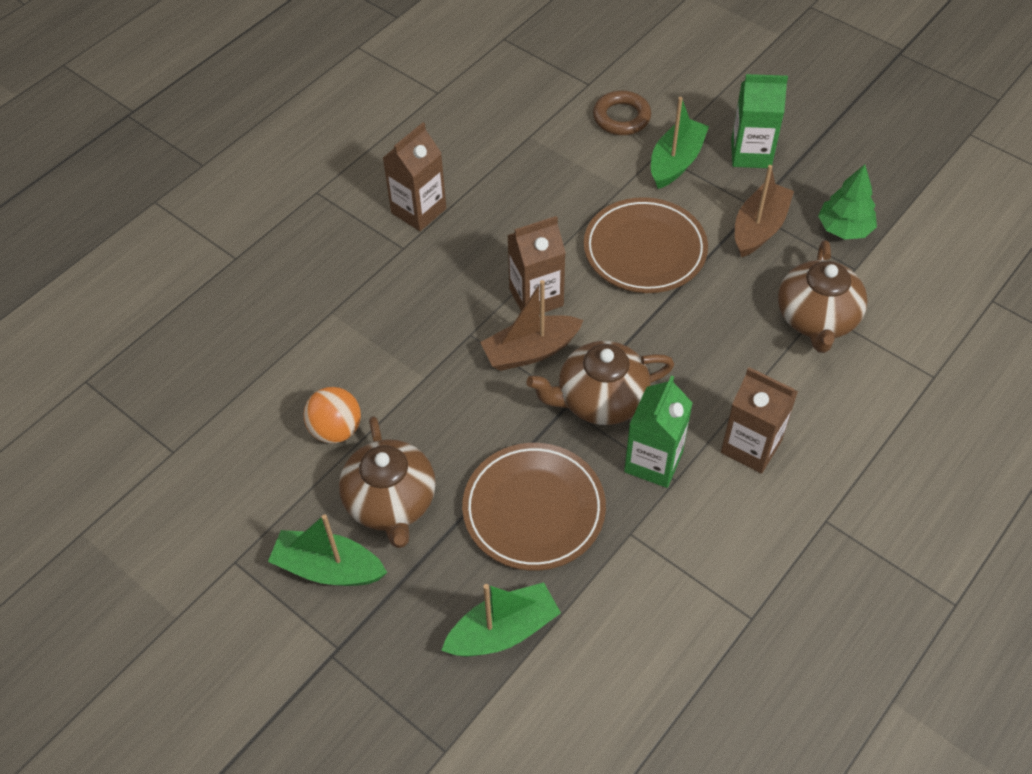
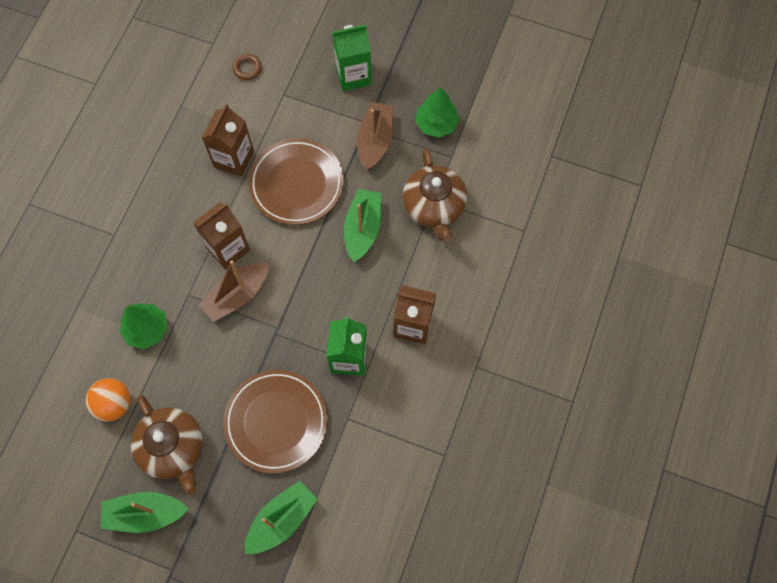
camera: 20 degrees left, 15 degrees up
brown carton [383,123,446,231] -> brown carton moved to [202,104,254,177]
brown teapot [526,341,674,425] -> none
brown ring [593,91,651,135] -> brown ring [232,54,262,80], size x0.63
green boat [651,97,709,189] -> green boat moved to [344,189,381,262]
none -> green tree [120,303,168,349]

